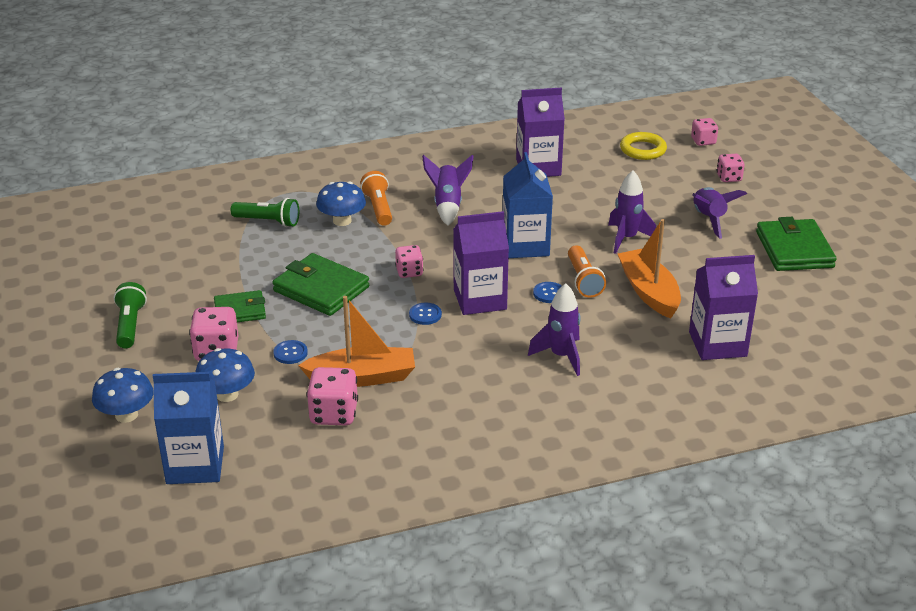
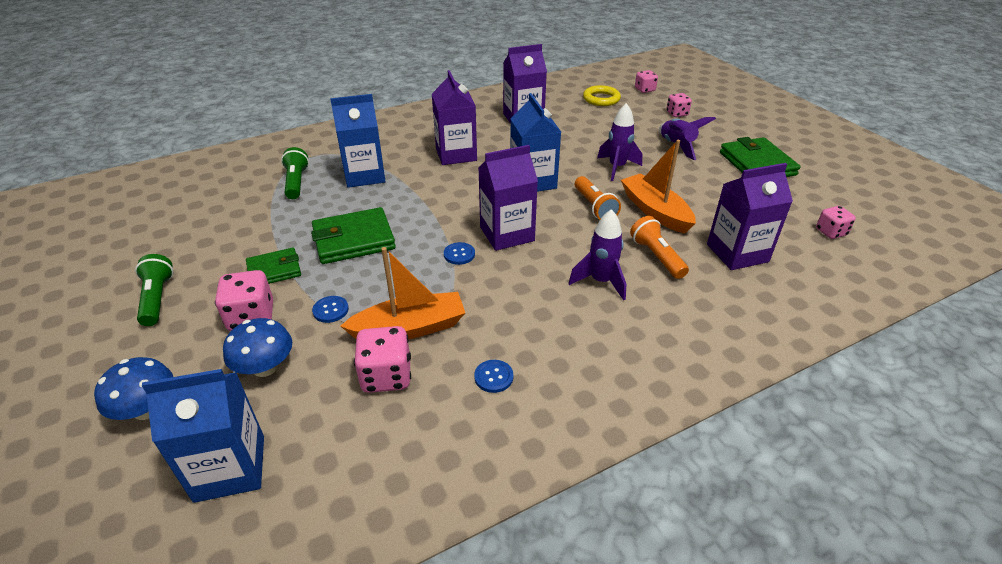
camera: 10 degrees left, 5 degrees up
green flashlight [231,198,299,227] -> green flashlight turned 105 degrees counterclockwise [281,147,309,199]
green wallet [272,253,369,316] -> green wallet turned 45 degrees counterclockwise [311,207,396,264]
blue mushroom [316,181,366,226] -> blue carton [330,94,386,188]
orange flashlight [360,171,392,226] -> orange flashlight moved to [630,216,689,279]
pink dice [395,245,423,278] -> pink dice moved to [816,206,856,239]
purple rocket [422,155,474,226] -> purple carton [432,70,477,165]
blue button [533,282,562,303] -> blue button moved to [474,360,513,393]

